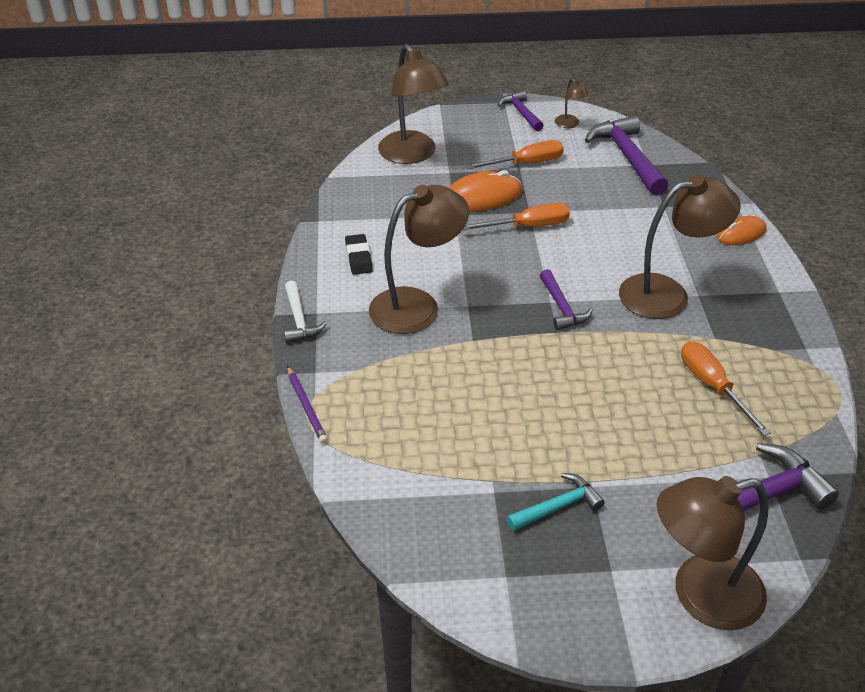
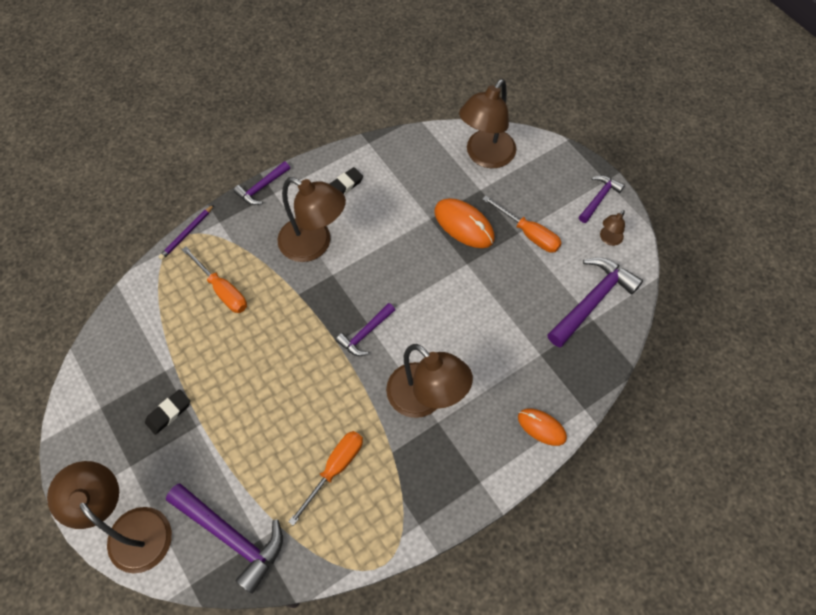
camera: 60 degrees right, 20 degrees up
white hammer [284,280,327,343] -> purple hammer [233,161,290,205]
orange screwdriver [463,203,570,230] -> orange screwdriver moved to [182,247,247,313]
turquoise hammer [506,473,605,531] -> black eraser [145,389,190,435]

